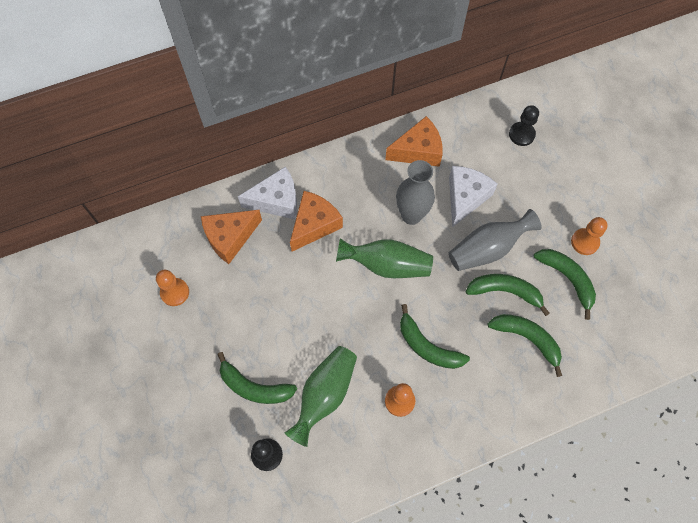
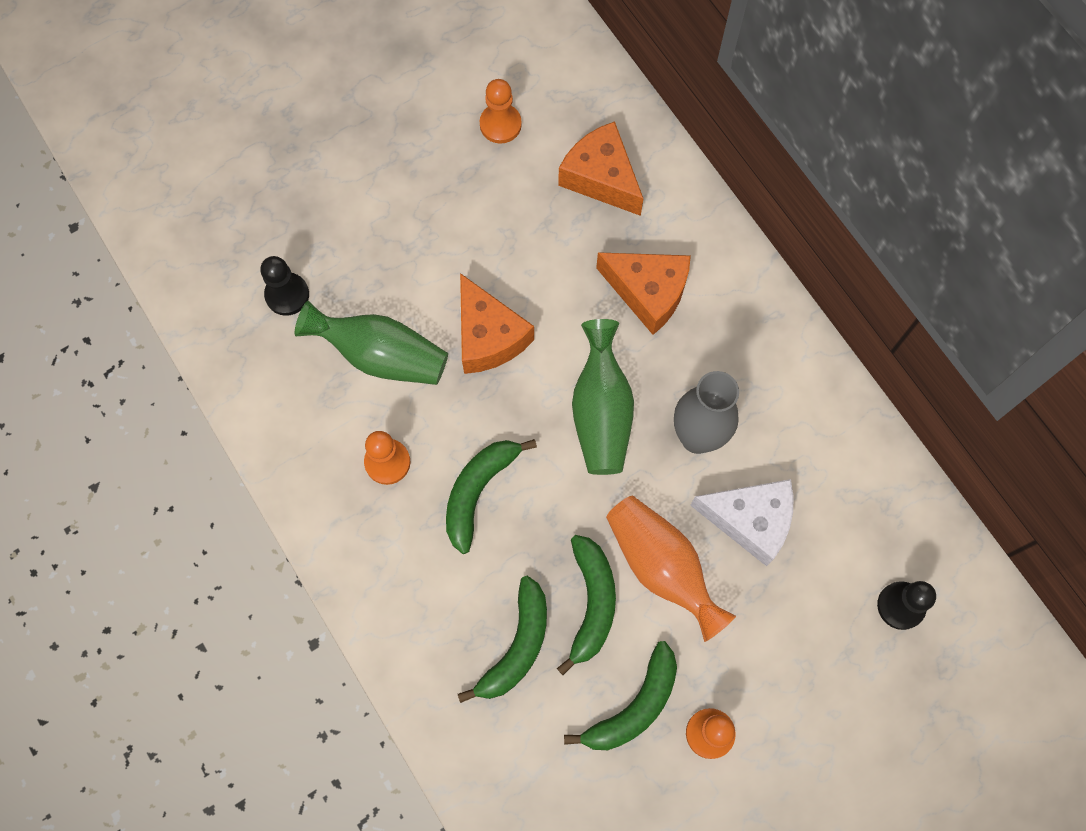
camera: 80 degrees right, 5 degrees up
green banana [217,352,297,404] -> none
white cheese [238,166,297,219] -> none
orange cheese [385,116,443,167] -> orange cheese moved to [460,273,534,374]
grey vase [448,209,542,271] -> orange vase [606,496,736,642]

